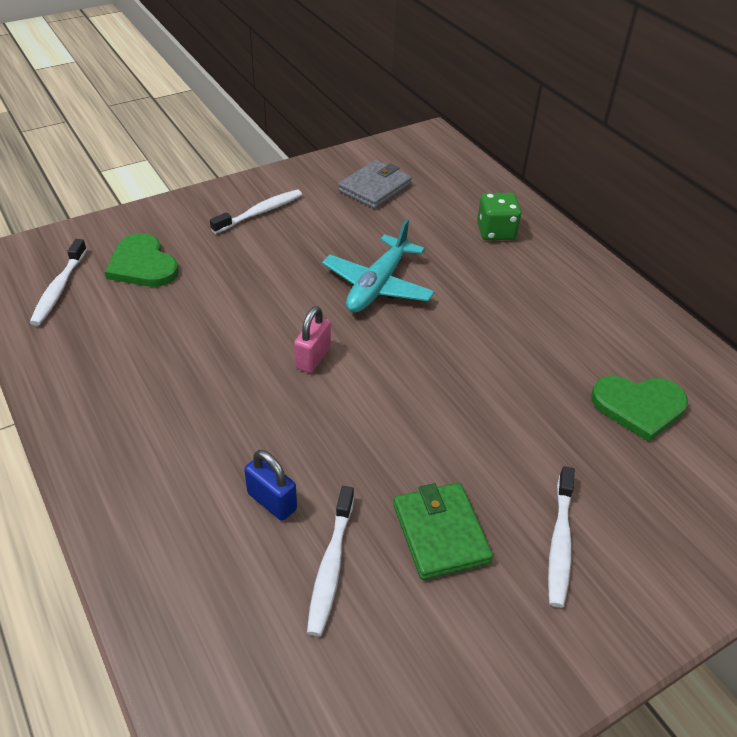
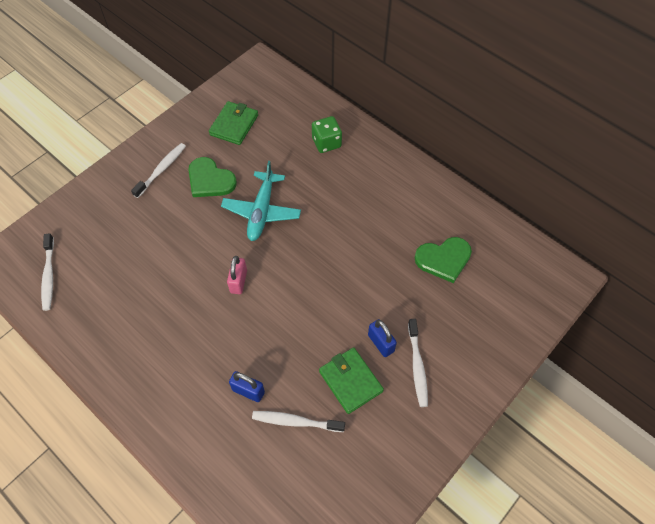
camera: 15 degrees left, 15 degrees up
green heart [105,233,179,287] -> green heart moved to [188,157,237,197]
white toothbrush [307,486,354,636] -> white toothbrush turned 105 degrees clockwise [252,411,345,432]
grey wallet [338,160,412,209] -> green wallet [209,101,258,145]
none -> blue padlock [368,319,397,357]

